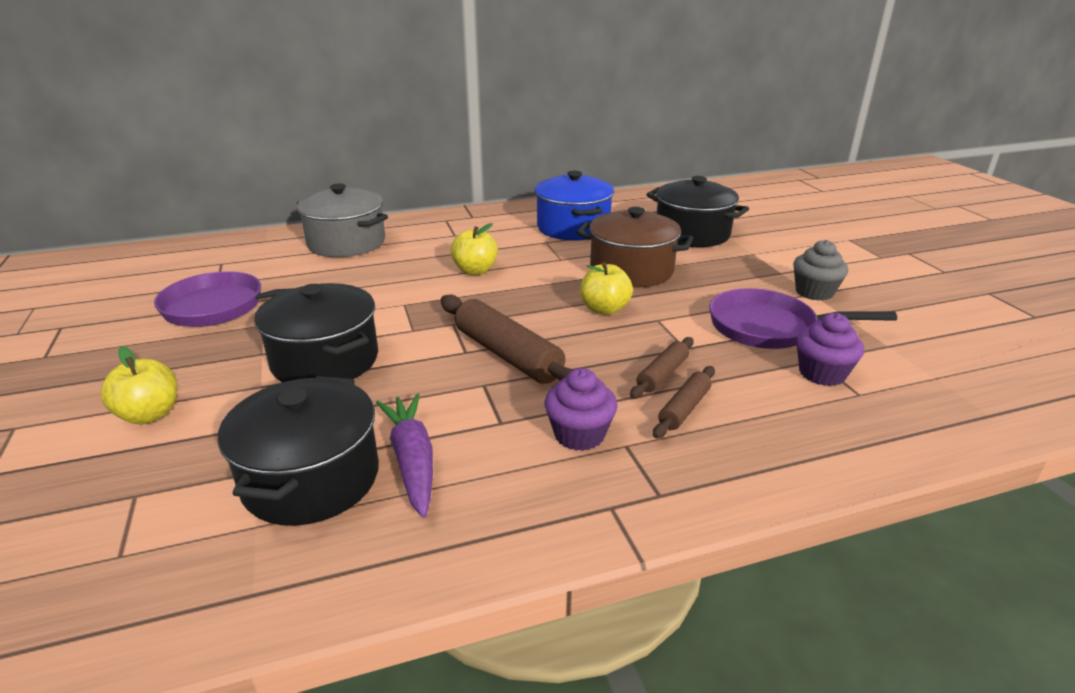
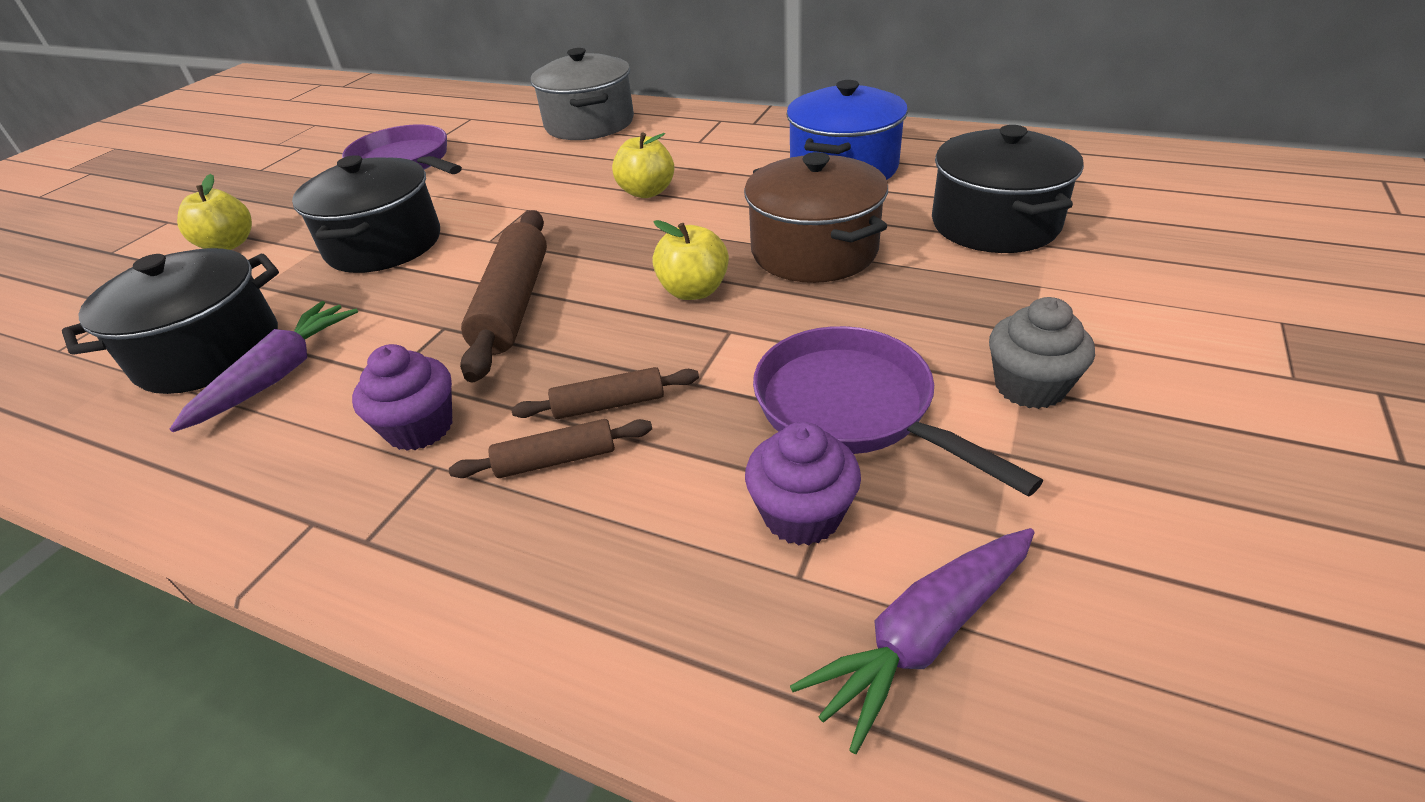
camera: 45 degrees right, 10 degrees up
none -> purple carrot [790,528,1034,754]

